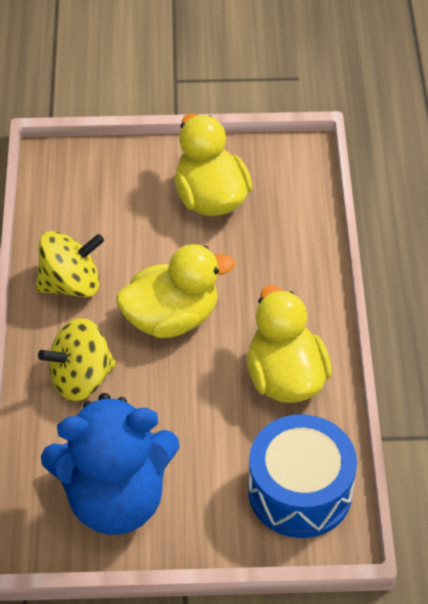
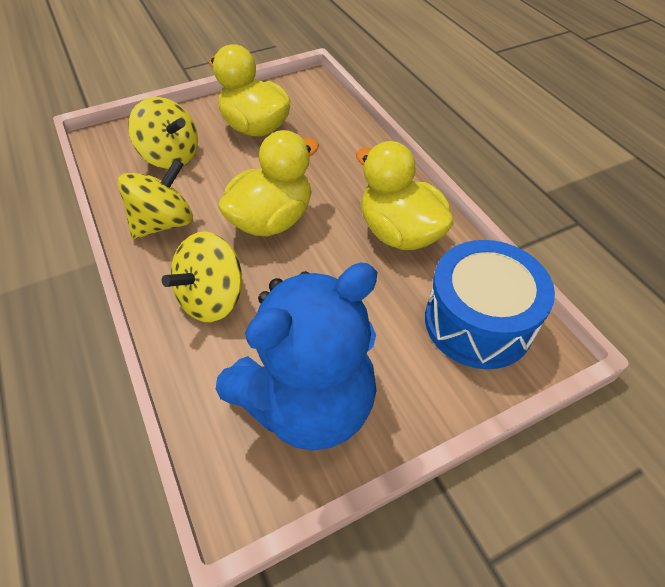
camera: 25 degrees left, 0 degrees up
none -> yellow spinning top [128,97,198,169]

